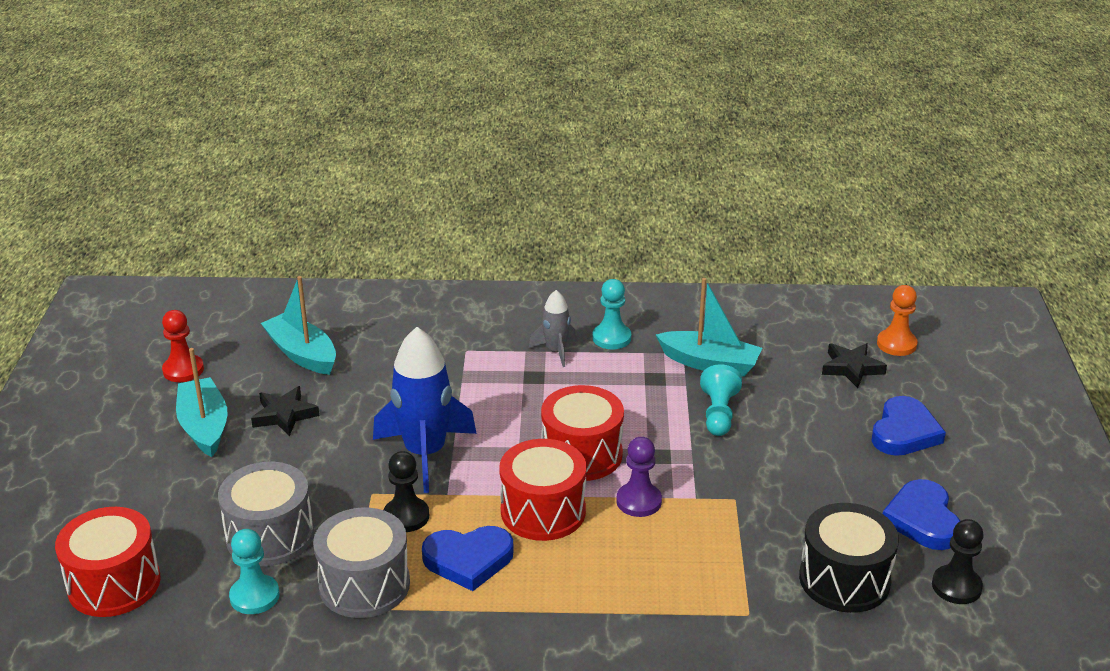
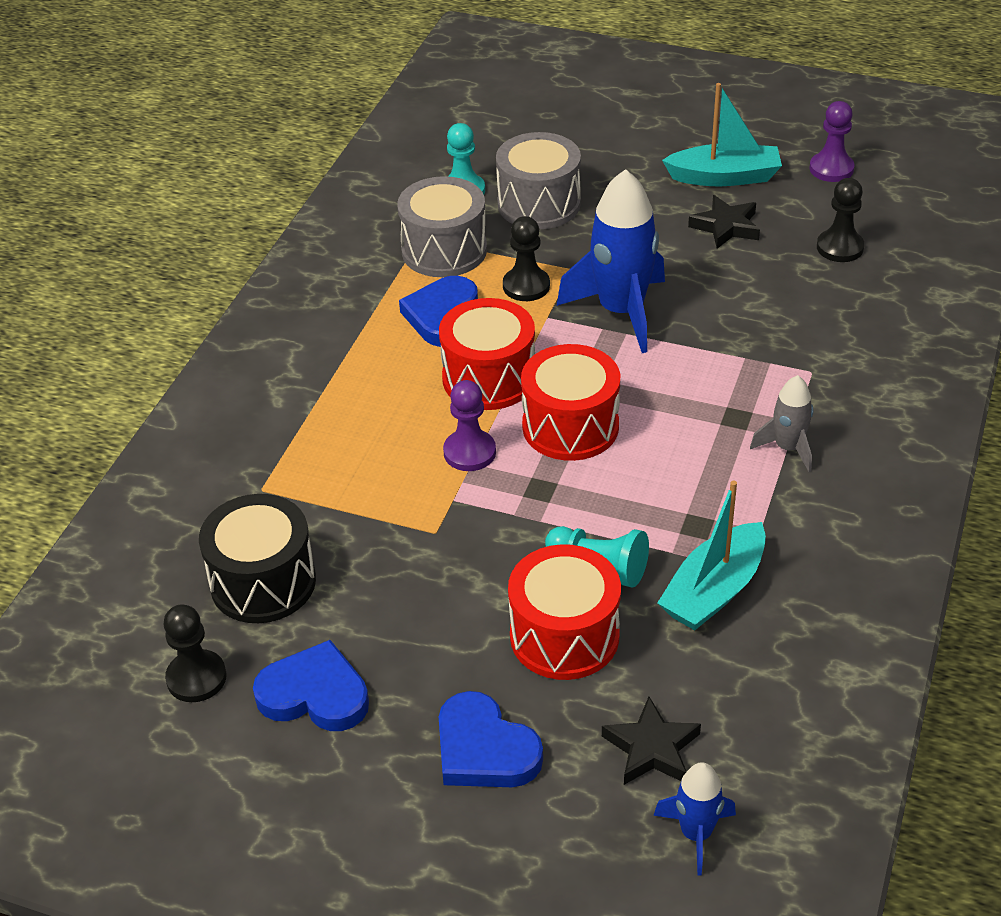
camera: 110 degrees right, 10 degrees up
red drum [55,507,161,617] -> red drum moved to [508,544,621,680]
red pawn [162,310,204,382] -> purple pawn [810,101,854,182]
turquoise boat [261,276,336,375] -> black pawn [817,178,864,262]
turquoise pawn [592,279,631,349] -> none
orange pawn [877,285,918,356] -> blue rocket [653,762,736,875]

